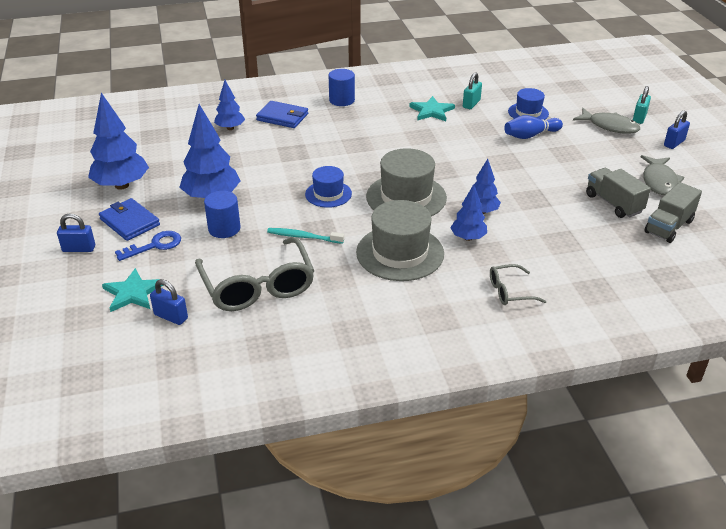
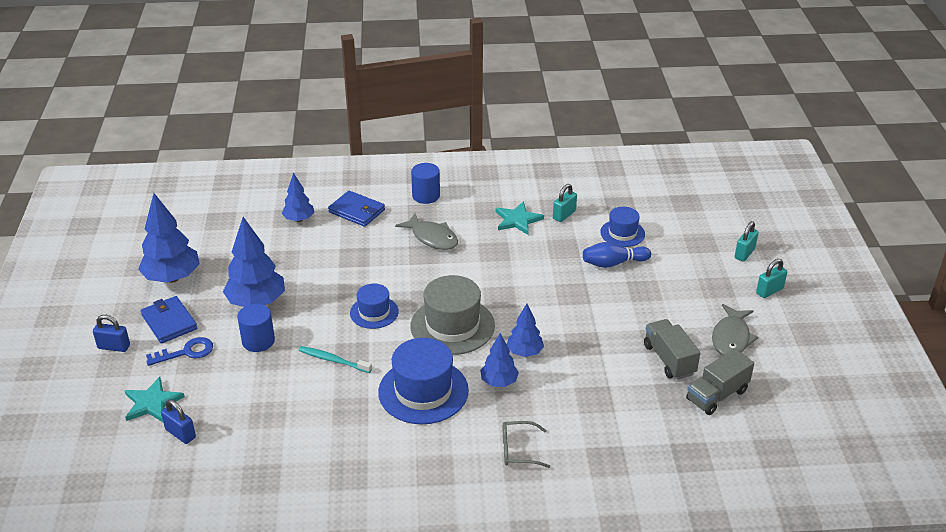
camera: 10 degrees right, 0 degrees up
grey glasses [195,237,314,311] -> none
grey hat [356,200,444,281] -> blue hat [378,338,469,424]
grey fish [573,108,640,134] -> grey fish moved to [395,213,458,250]
blue padlock [664,110,690,149] -> turquoise padlock [756,259,787,298]

